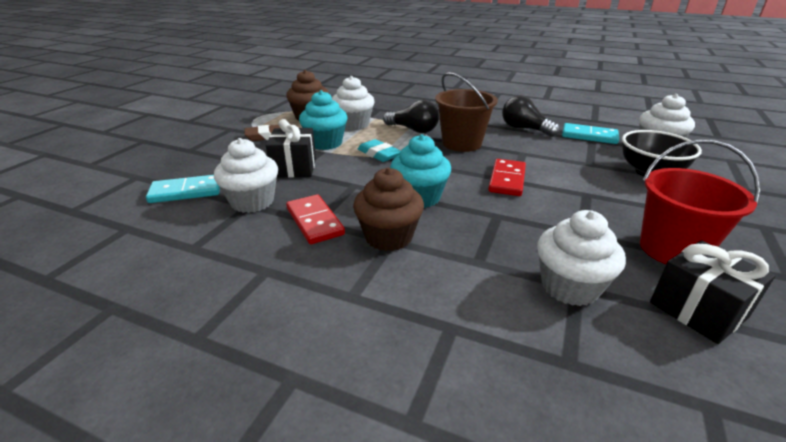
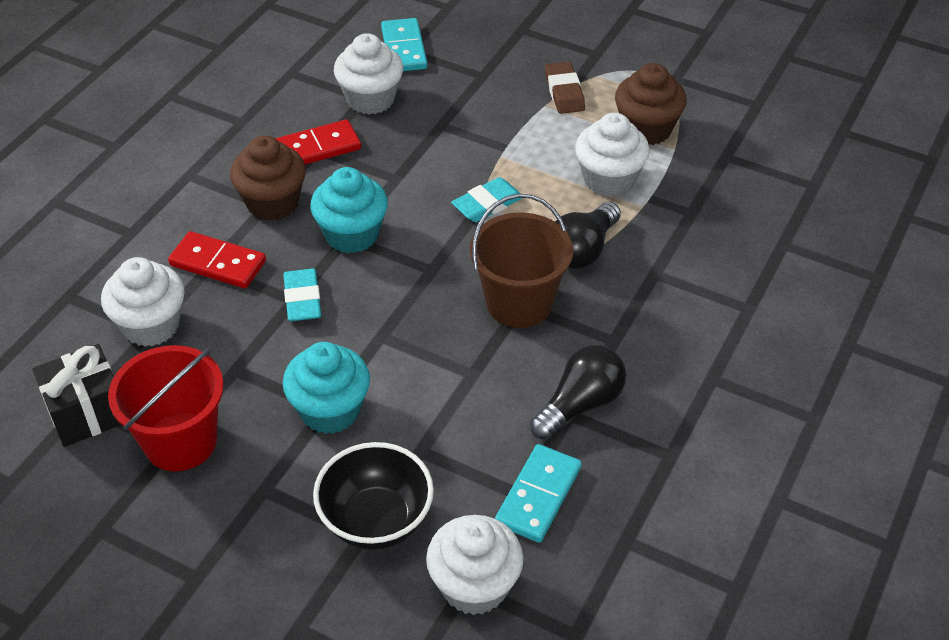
camera: 95 degrees right, 15 degrees up
black gift [266,119,316,178] -> none
turquoise cupcake [299,90,347,150] -> turquoise cupcake moved to [283,342,370,434]
red domino [488,159,526,196] -> red domino moved to [168,231,266,288]
none -> turquoise eraser [283,268,321,321]

